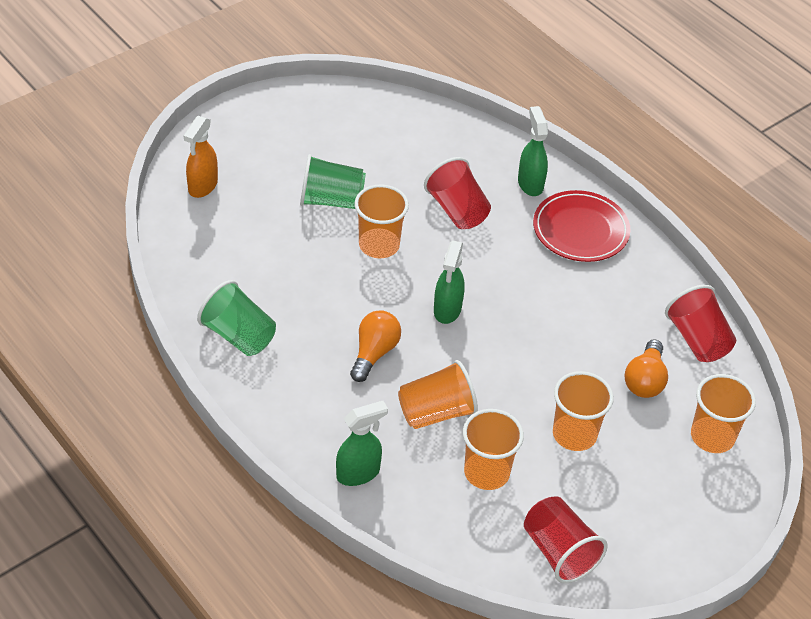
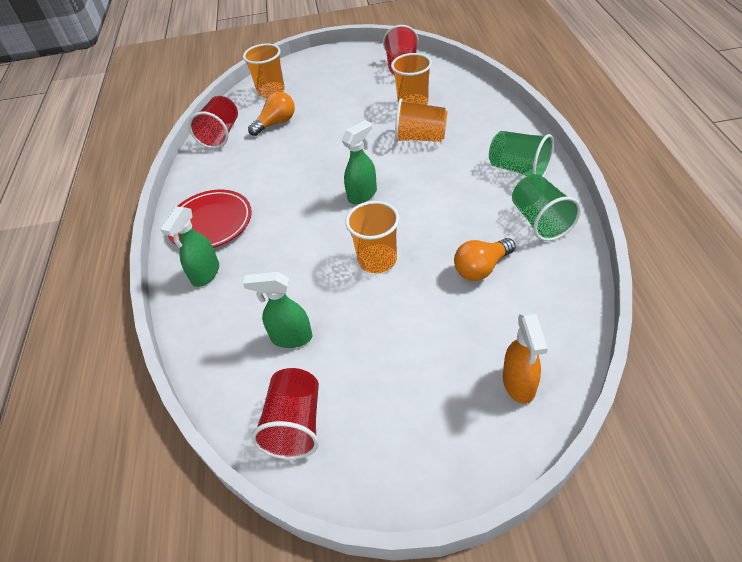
camera: 140 degrees left, 0 degrees up
orange spray bottle [183,116,218,198] -> orange spray bottle turned 120 degrees clockwise [503,312,548,404]
green cup [300,154,366,209] -> green cup moved to [489,131,554,177]
green spray bottle [336,401,388,486] -> green spray bottle moved to [243,272,312,348]
orange light bulb [350,310,401,382] -> orange light bulb moved to [454,238,516,281]
red cup [424,157,491,229] -> red cup moved to [251,368,319,460]
orange cup [553,371,614,451] -> none

